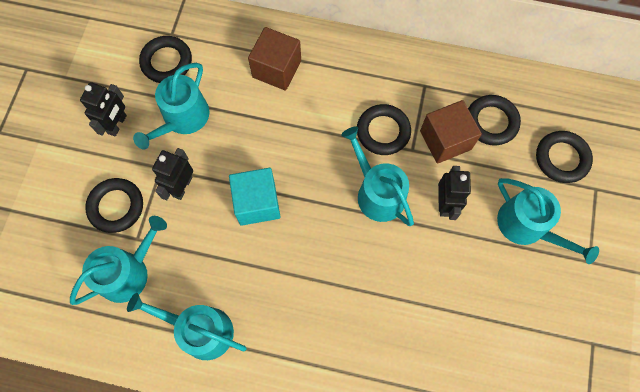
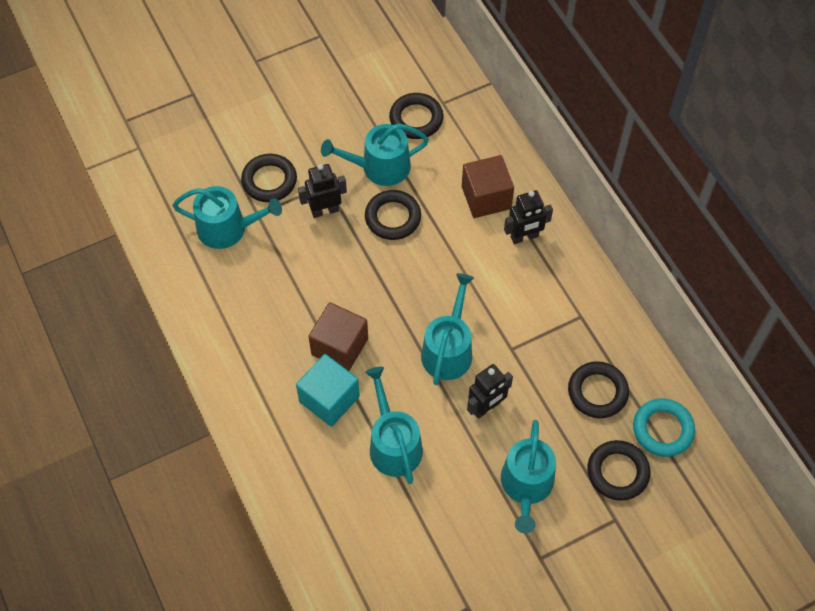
camera: 50 degrees right, 10 degrees down
black robot [80,82,127,137] -> black robot moved to [504,190,553,244]
turquoise watering can [127,293,246,360] -> turquoise watering can moved to [365,366,423,484]
turquoise cube [229,168,280,226] -> turquoise cube moved to [296,354,360,427]
black ring [357,104,411,155] -> black ring moved to [365,190,421,240]
brown cube [420,100,482,164] -> brown cube moved to [308,302,368,371]
none -> turquoise ring [633,398,695,457]

